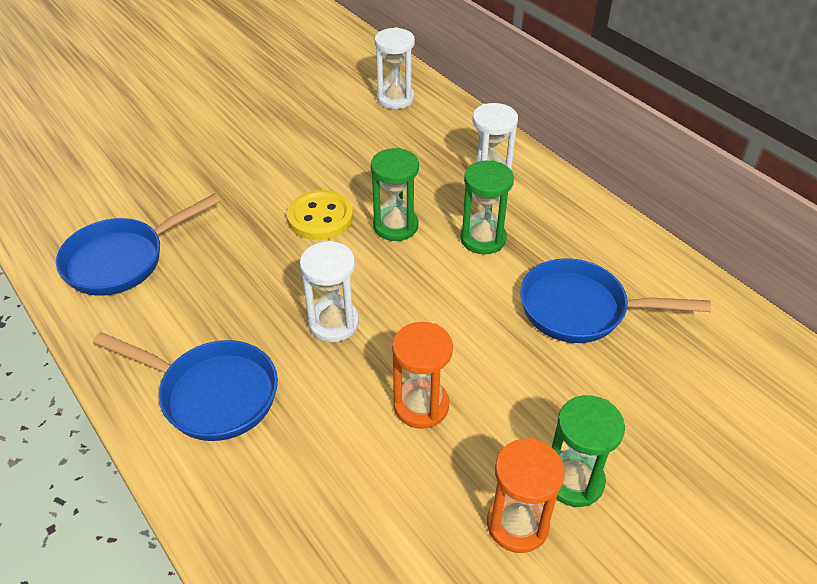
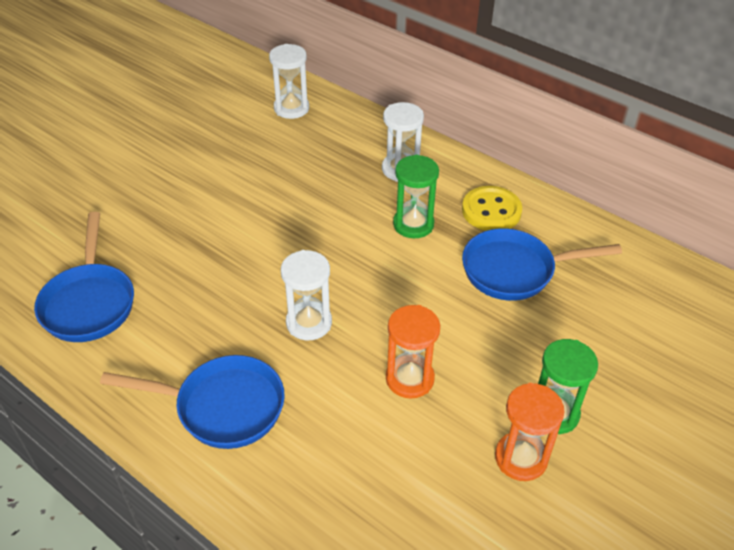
camera: 15 degrees left, 0 degrees up
blue pan [56,193,221,296] -> blue pan turned 45 degrees counterclockwise [34,212,134,342]
yellow button [287,190,353,240] -> yellow button moved to [462,186,522,231]
green hourglass [371,148,419,241] -> none

